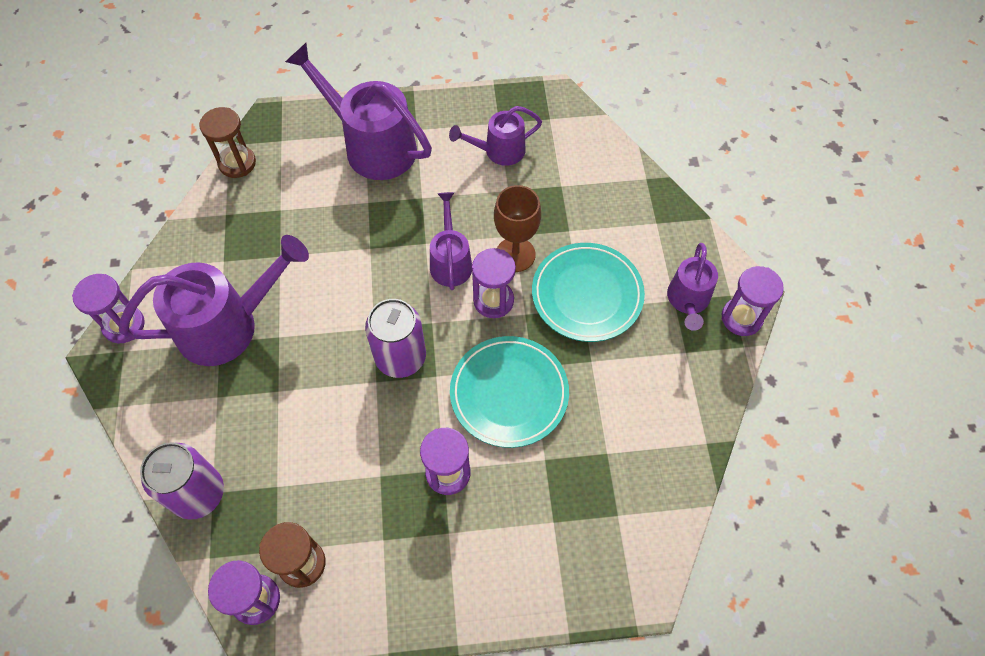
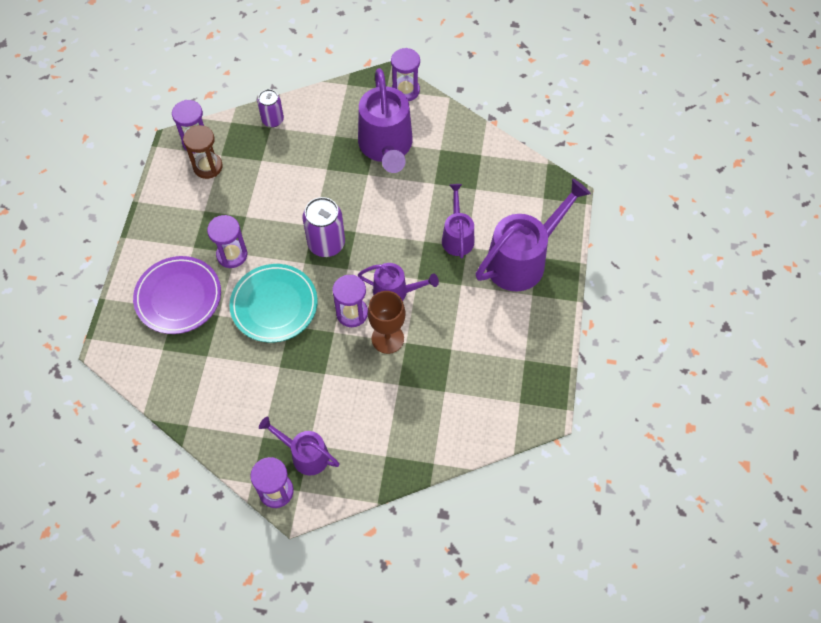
camera: 105 degrees right, 0 degrees up
purple can [140,443,224,520] -> purple can [257,89,284,127], size x0.64
brown hourglass [199,107,256,178] -> none
purple watering can [449,106,542,166] -> purple watering can moved to [442,184,474,259]
turquoise plate [532,243,645,342] -> none
none -> purple plate [133,256,221,334]

